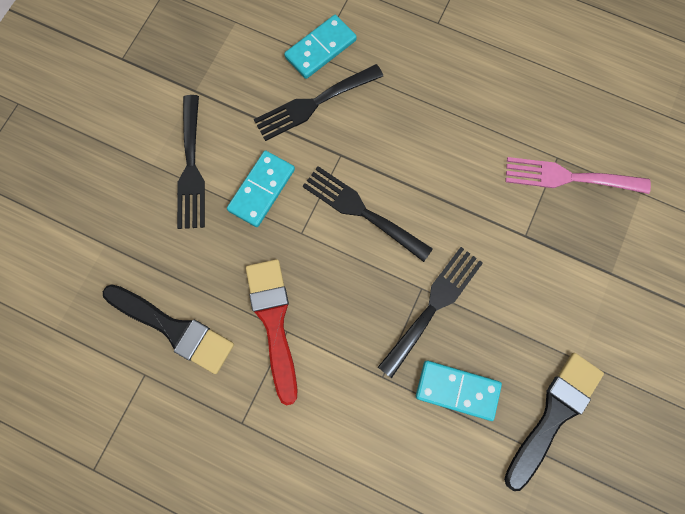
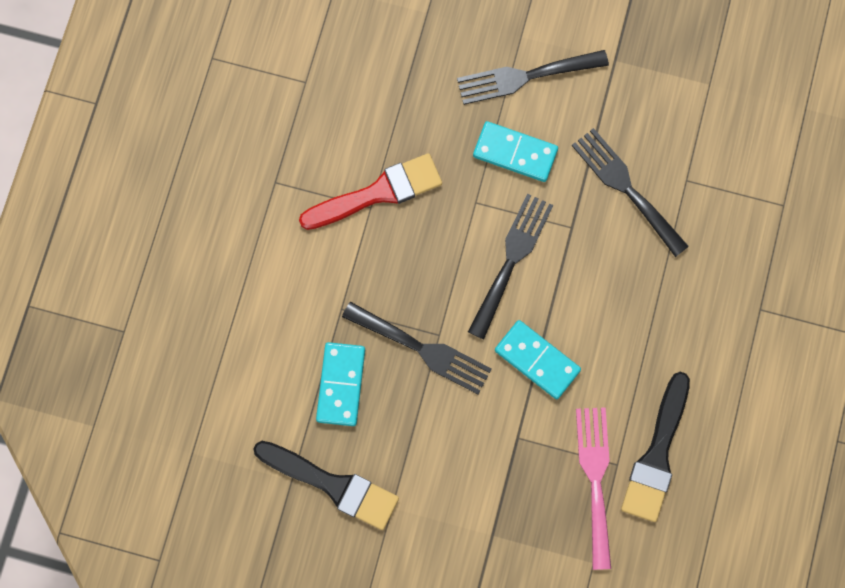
camera: 80 degrees right, 0 degrees up
black brush [103,284,234,374] -> black brush moved to [621,372,690,522]
turquoise domino [284,15,357,79] -> turquoise domino moved to [495,320,581,399]

